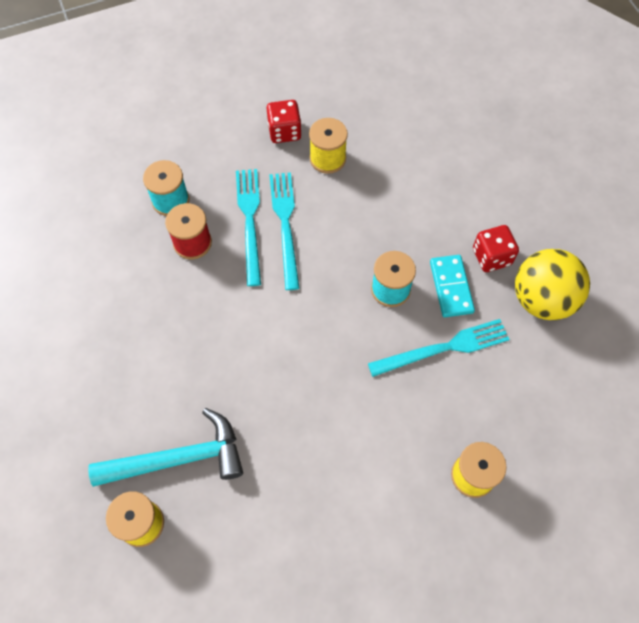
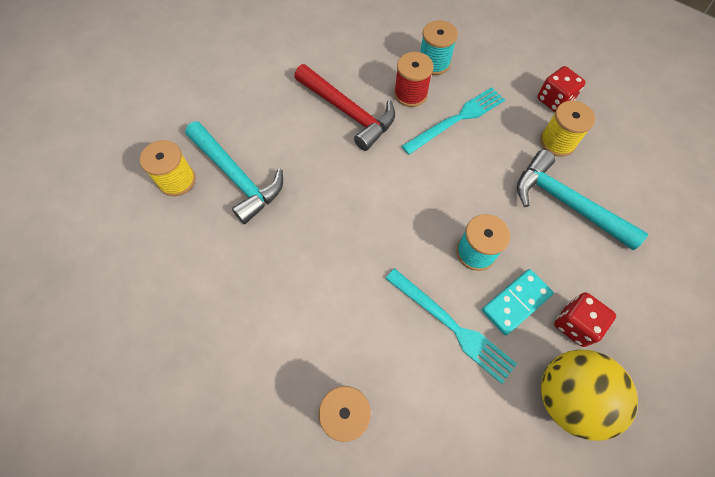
camera: 60 degrees right, 0 degrees up
turquoise fork [269,172,300,290] -> none
none -> red hammer [294,64,395,151]
none -> turquoise hammer [517,150,648,250]

